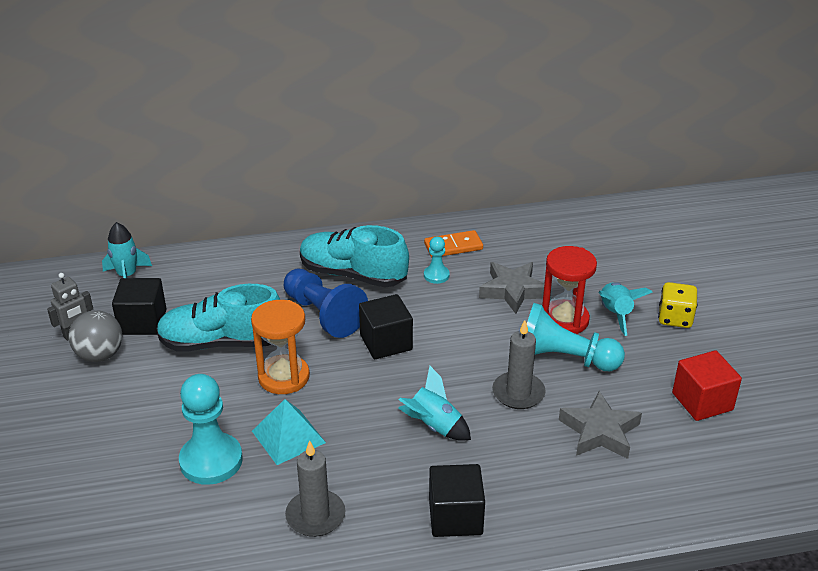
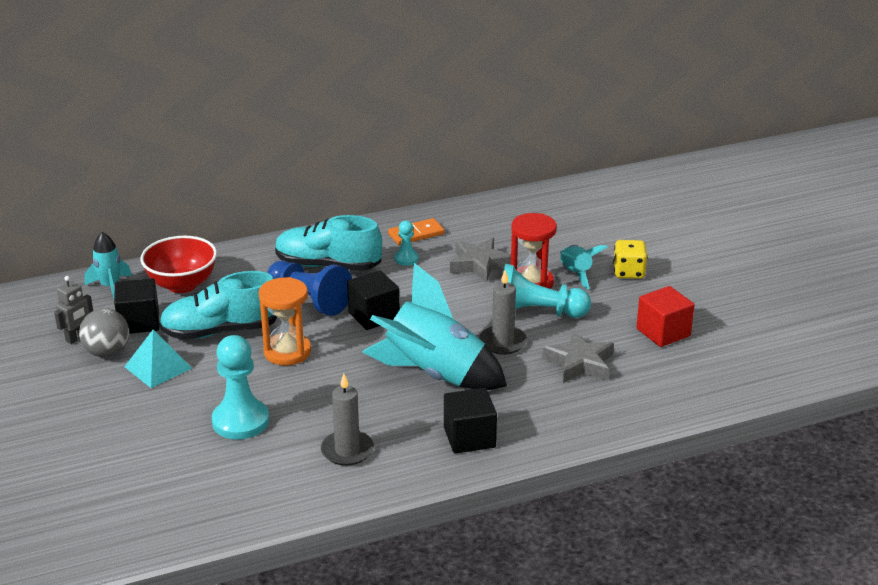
camera: 10 degrees left, 5 degrees down
turquoise pyramid [252,399,326,465] -> turquoise pyramid moved to [124,330,192,388]
turquoise rocket [398,366,471,441] -> turquoise rocket [362,263,507,390], size x2.05
none -> red bowl [140,236,217,293]

